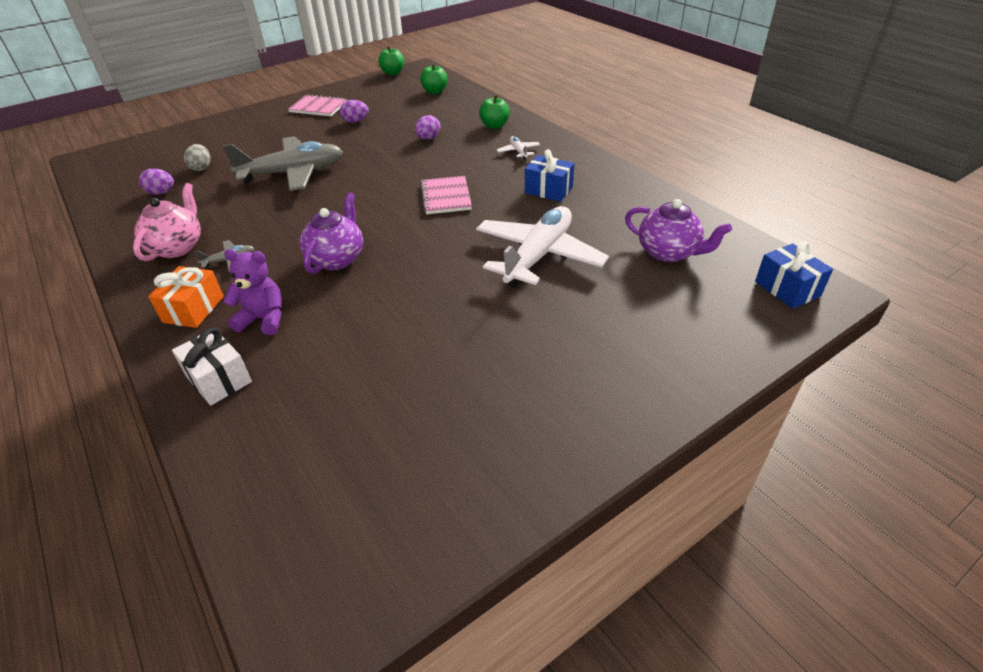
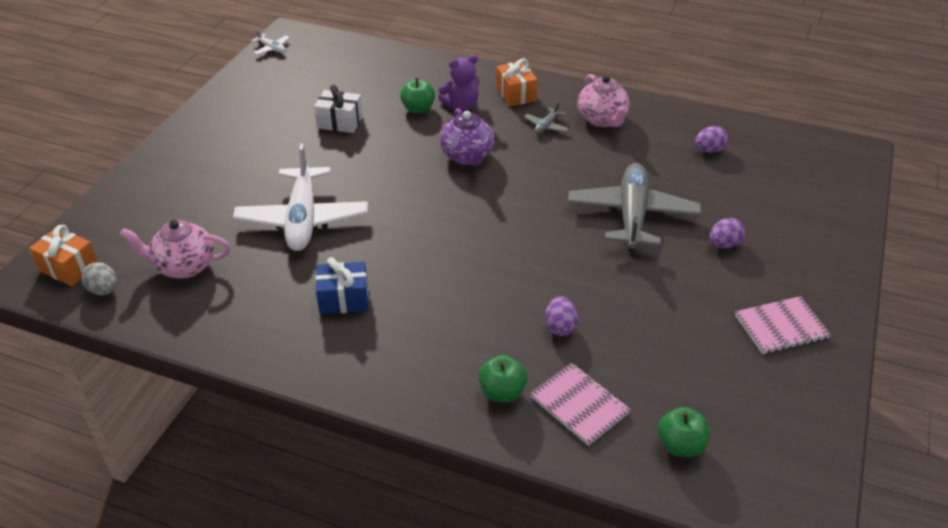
camera: 145 degrees right, 0 degrees up
white gift [172,328,252,406] -> white gift moved to [314,85,363,133]
grey egg [184,144,211,171] -> grey egg moved to [81,262,117,296]
grey plane [223,136,343,191] -> grey plane turned 150 degrees clockwise [567,163,701,251]
purple egg [340,100,369,123] -> purple egg moved to [710,218,745,249]
green apple [378,46,404,75] -> green apple moved to [400,78,435,114]
pink notebook [420,176,472,214] -> pink notebook moved to [530,363,631,446]
white plane [496,136,540,160] -> white plane moved to [251,28,290,55]
purple teapot [625,199,732,262] -> pink teapot [120,220,231,279]
blue gift [755,241,833,309] -> orange gift [29,225,98,286]

